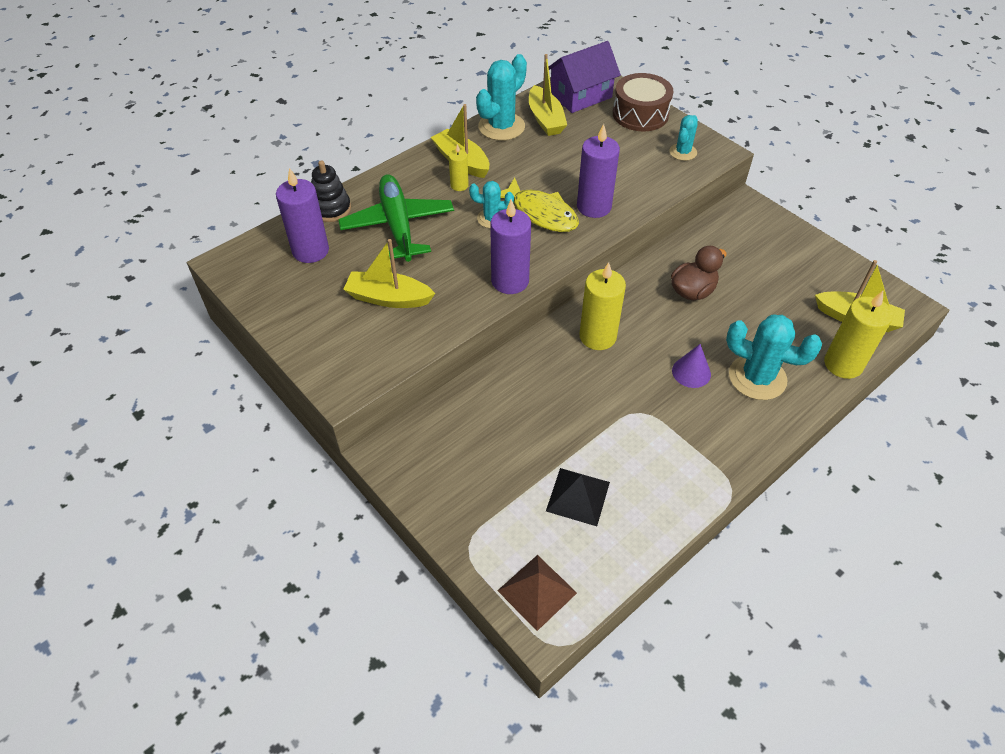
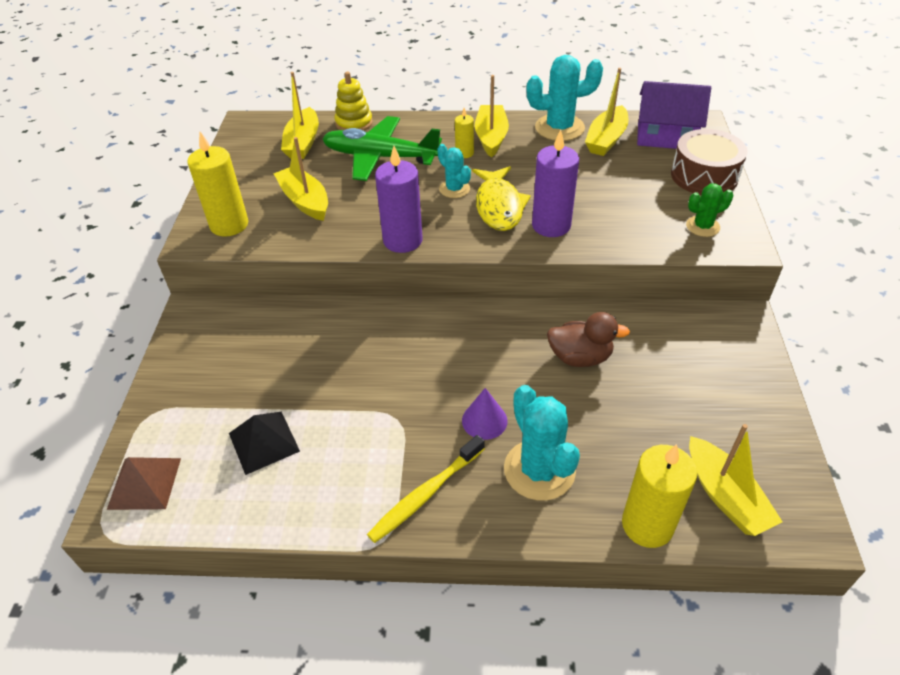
camera: 45 degrees right, 5 degrees down
purple candle [276,168,329,263] -> yellow boat [281,72,319,159]
black stacking toy [311,160,351,222] -> yellow stacking toy [334,72,373,131]
green plane [338,174,454,262] -> green plane turned 105 degrees counterclockwise [322,116,442,181]
yellow candle [579,262,626,350] -> yellow candle moved to [187,132,248,236]
turquoise cactus [669,115,698,161] -> green cactus [686,184,733,237]
none -> yellow toothbrush [367,435,485,543]

